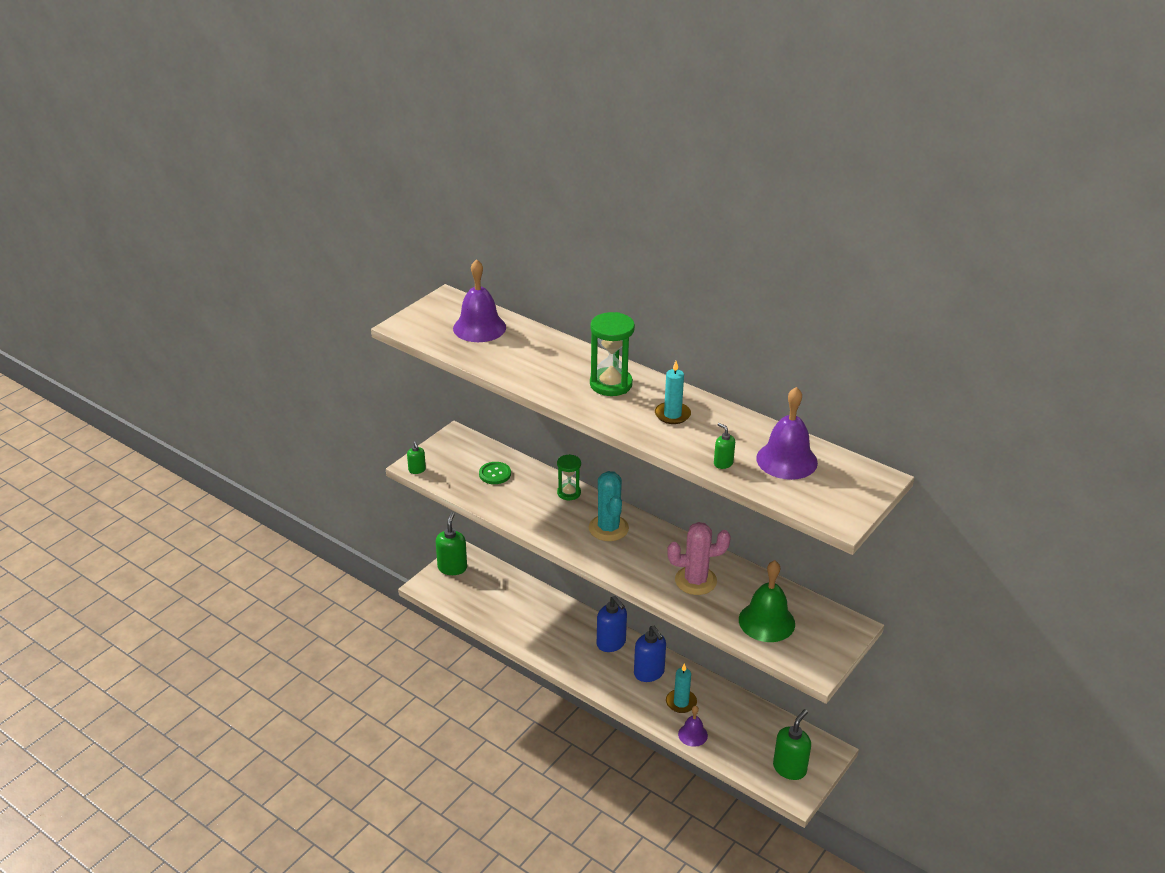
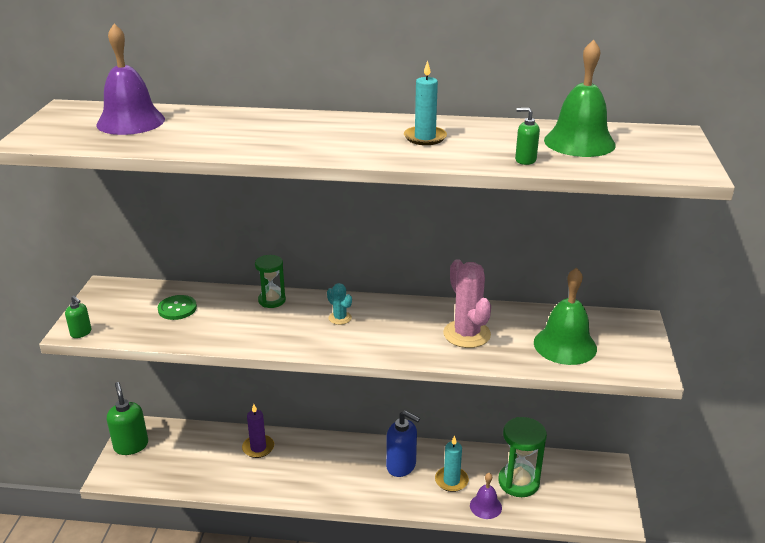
camera: 30 degrees left, 5 degrees down
turquoise cactus [589,471,629,541] -> turquoise cactus [327,283,352,325], size x0.50
green hourglass [590,312,635,396] -> green hourglass moved to [498,417,547,497]
blue soap dispenser [597,596,627,652] -> none
pink cactus [667,522,731,595] -> pink cactus turned 75 degrees counterclockwise [443,259,491,348]
purple bell [756,387,818,480] -> green bell [544,40,616,157]
green soap dispenser [773,709,811,780] -> none
none -> purple candle [242,404,274,458]

